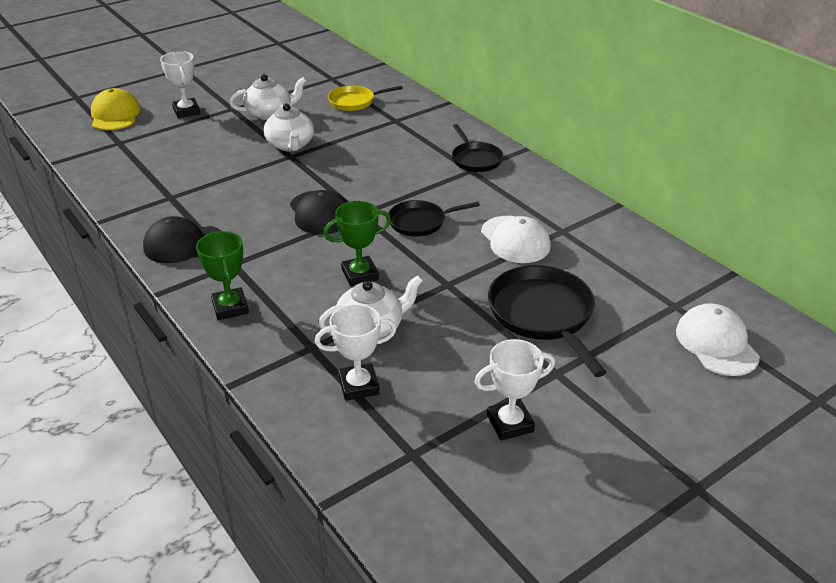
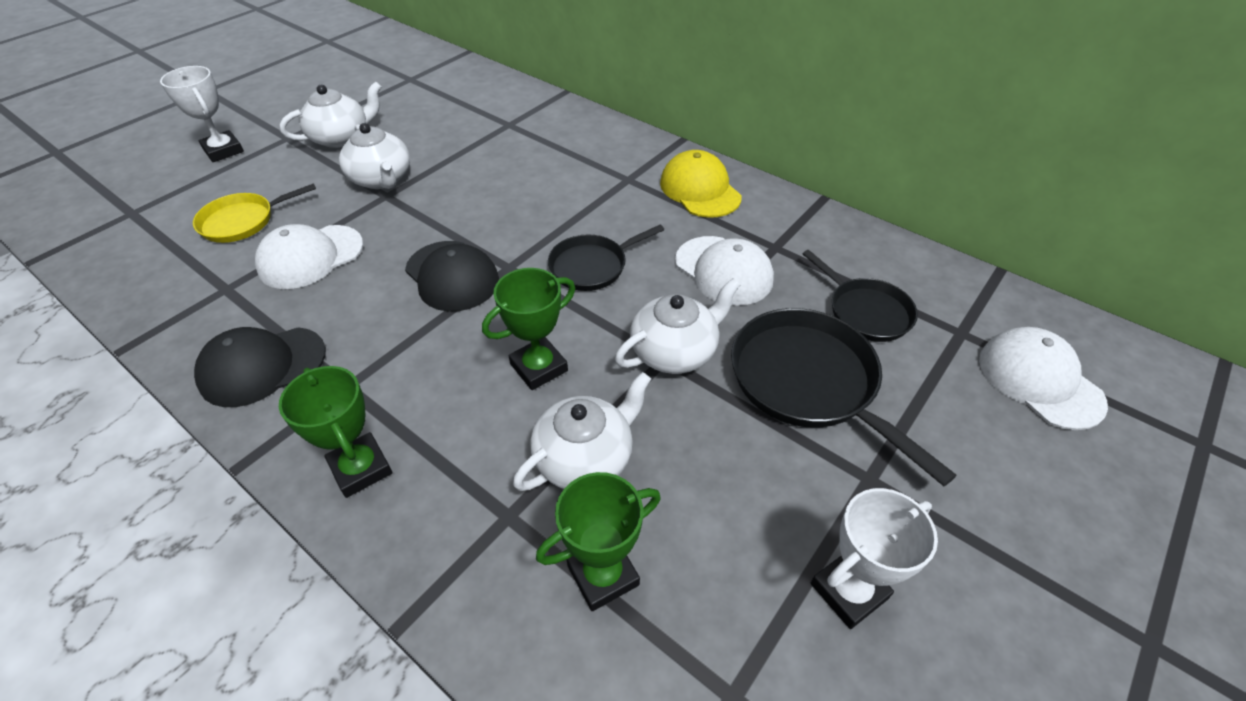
camera: 15 degrees left, 10 degrees up
yellow cap [91,88,141,130] -> yellow cap moved to [660,150,742,218]
white trophy [315,304,397,401] -> green trophy [536,472,661,611]
yellow pan [328,86,403,111] -> yellow pan moved to [193,183,316,243]
black pan [452,124,503,172] -> black pan moved to [803,250,918,342]
none -> white cap [255,224,363,289]
none -> white teapot [615,278,740,374]

